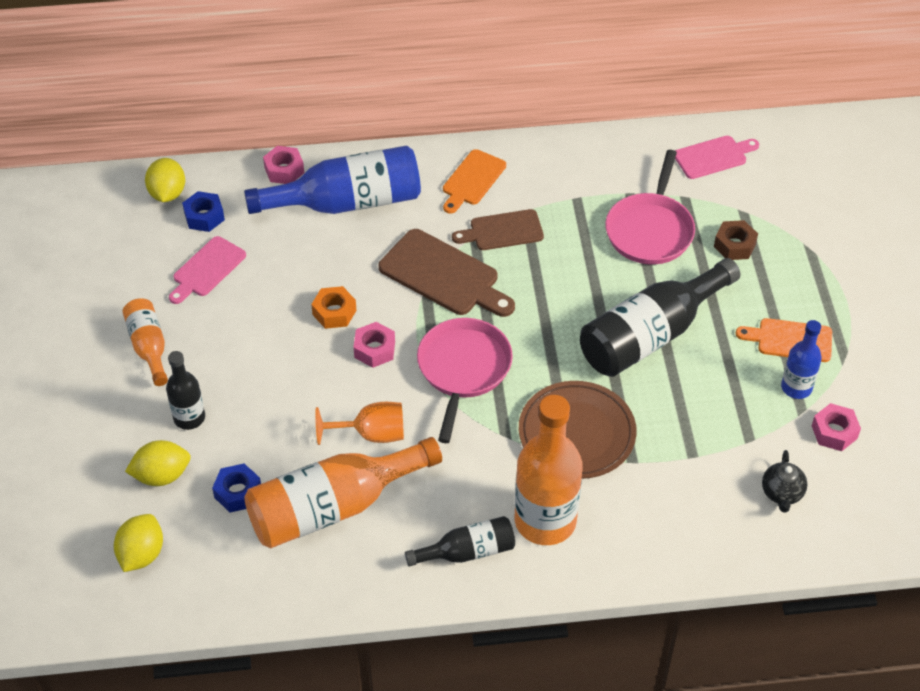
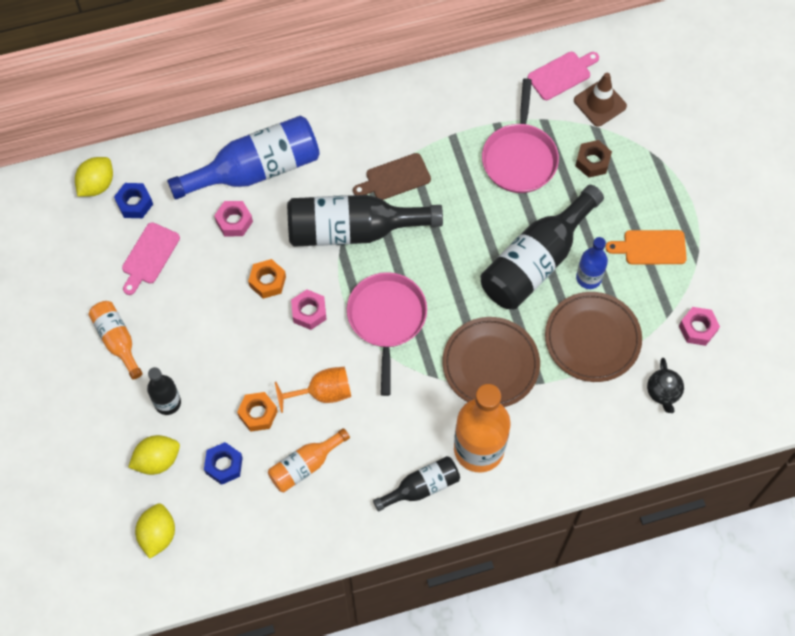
camera: 10 degrees left, 15 degrees up
yellow lemon [145,158,185,202] -> yellow lemon turned 45 degrees clockwise [75,157,113,197]
orange bottle [244,437,442,548] -> orange bottle [268,428,350,492], size x0.54
pink nut [263,146,304,184] -> pink nut moved to [214,201,253,236]
brown cutting board [379,229,515,317] -> black bottle [287,195,443,247]
orange cutting board [443,149,506,214] -> none
blue bottle [781,320,822,399] -> blue bottle moved to [576,237,608,289]
none -> orange nut [237,392,278,432]
none -> brown plate [545,292,642,382]
none -> brown traffic cone [574,73,627,127]

